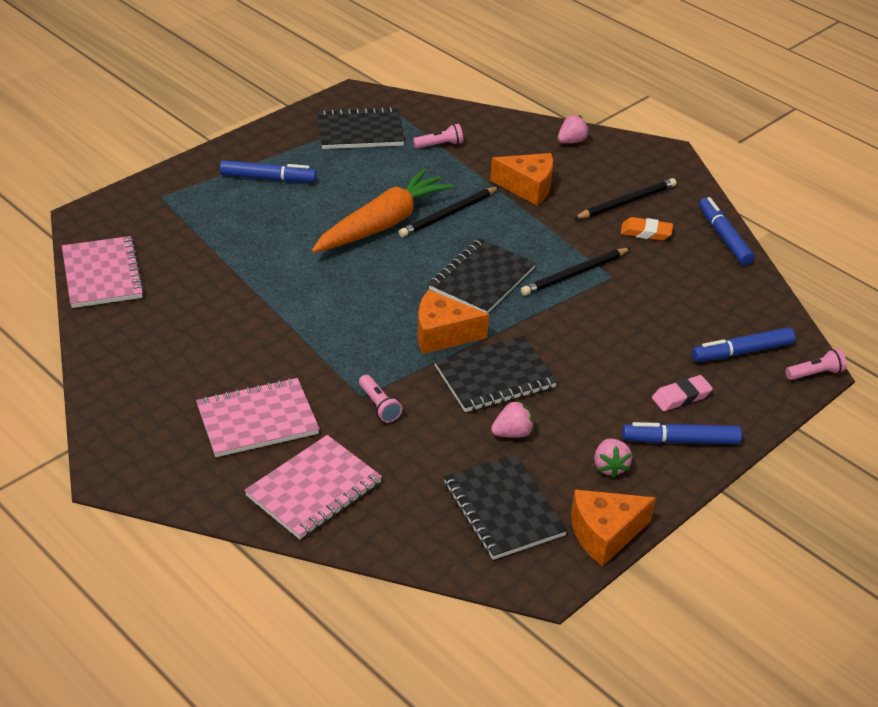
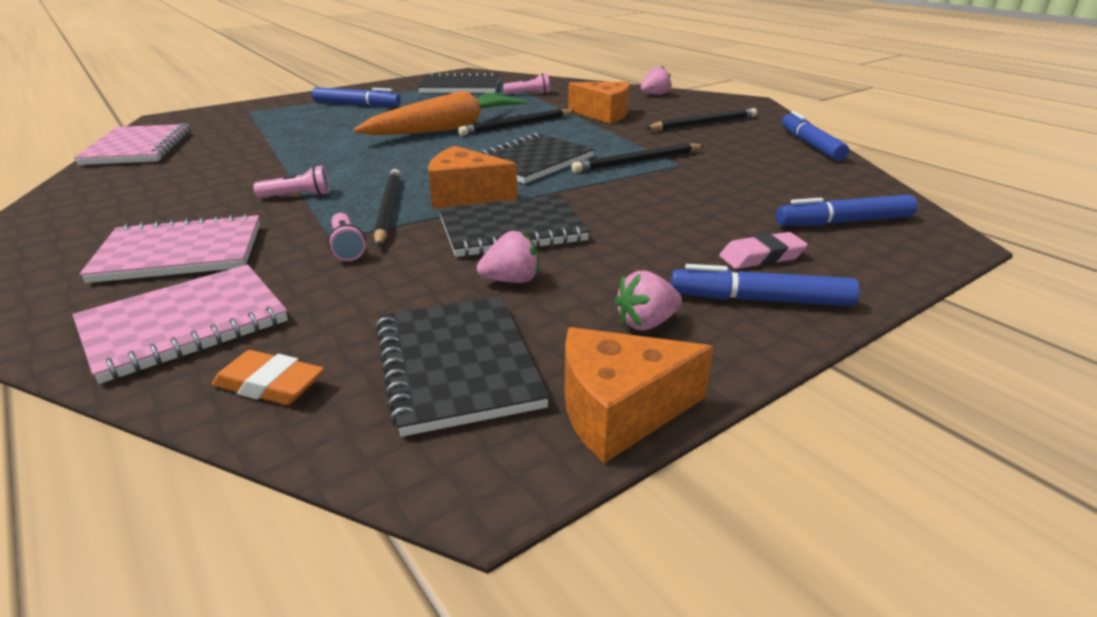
camera: 10 degrees right, 10 degrees down
pink strawberry [594,438,632,478] -> pink strawberry turned 60 degrees clockwise [614,271,682,330]
orange eraser [621,217,673,241] -> orange eraser moved to [212,350,324,405]
pink flashlight [786,348,847,380] -> pink flashlight moved to [253,165,330,198]
none -> black pencil [374,169,401,247]

